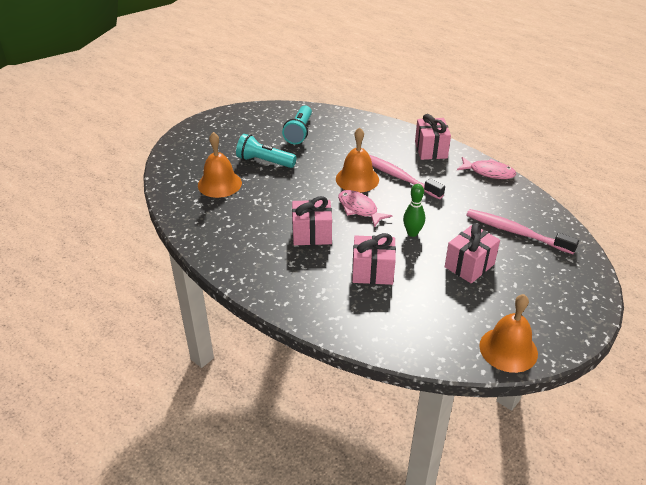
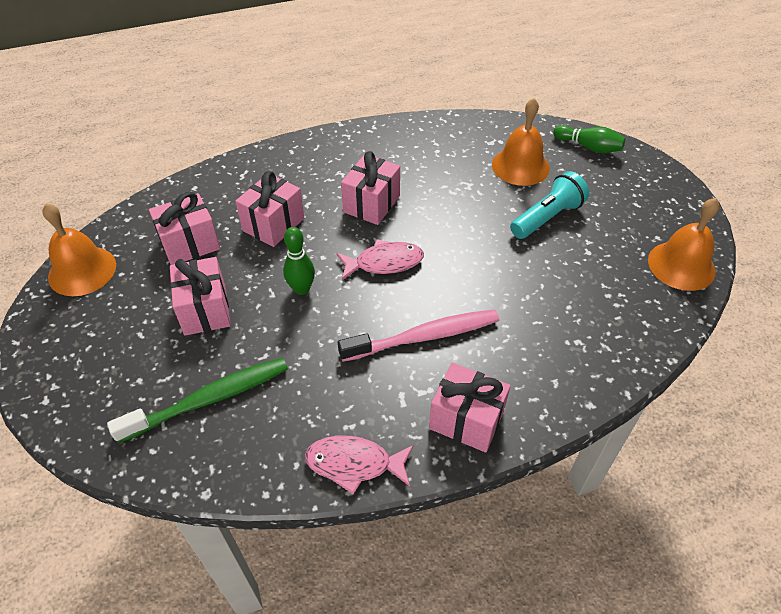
camera: 120 degrees right, 10 degrees up
turquoise flashlight [282,105,312,144] -> none
orange bell [336,127,379,192] -> orange bell moved to [648,198,719,291]
pink fish [457,157,516,179] -> pink fish turned 45 degrees clockwise [305,435,414,494]
pink toothbrush [466,209,579,254] -> green toothbrush [107,358,288,443]
none -> pink gift [149,192,220,265]
none -> green bowling pin [553,125,626,153]

